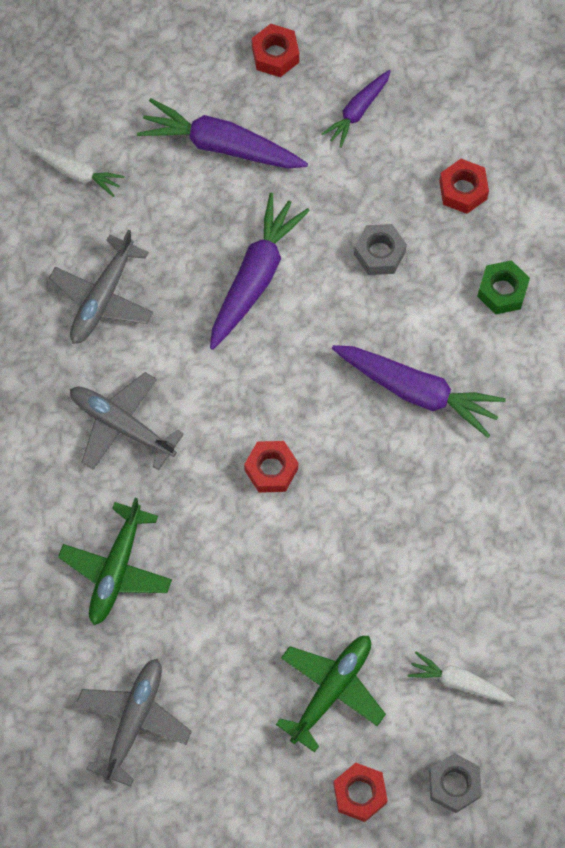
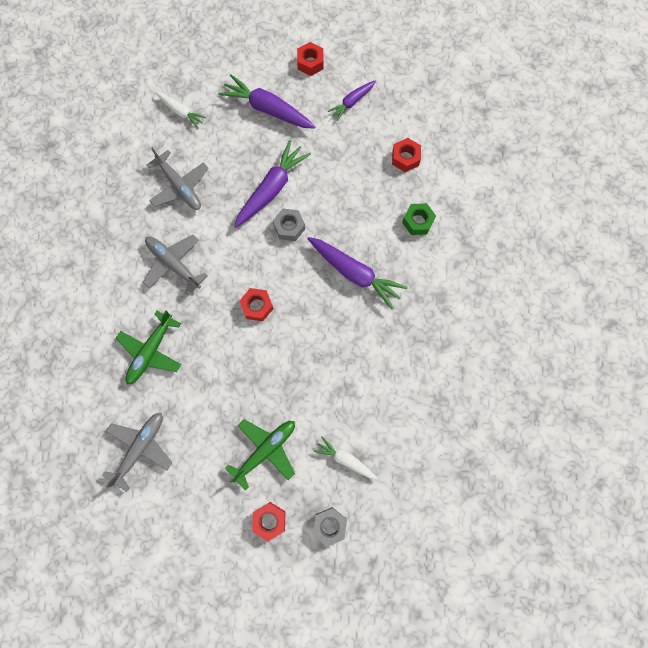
camera: 10 degrees right, 5 degrees up
grey plane [49,230,153,344] -> grey plane turned 75 degrees counterclockwise [146,148,209,210]
grey nut [354,224,407,275] -> grey nut moved to [273,209,305,241]

